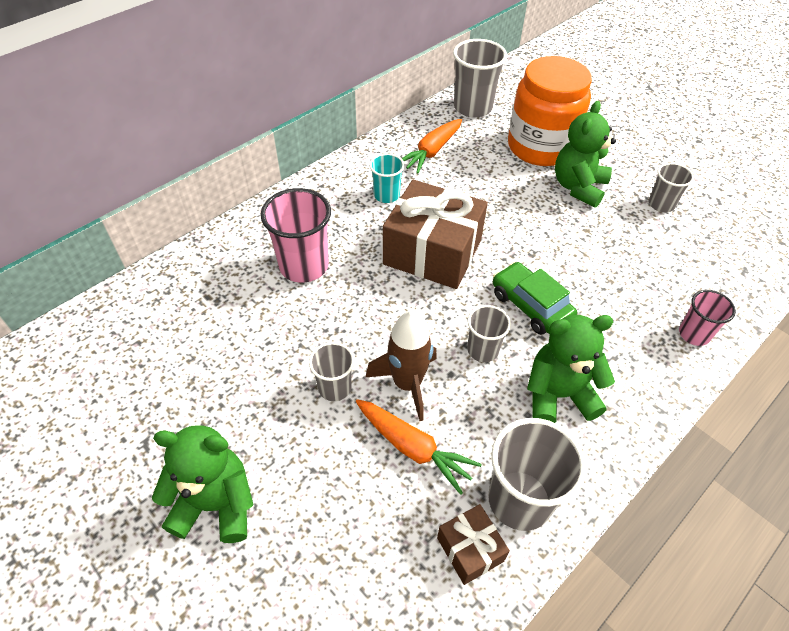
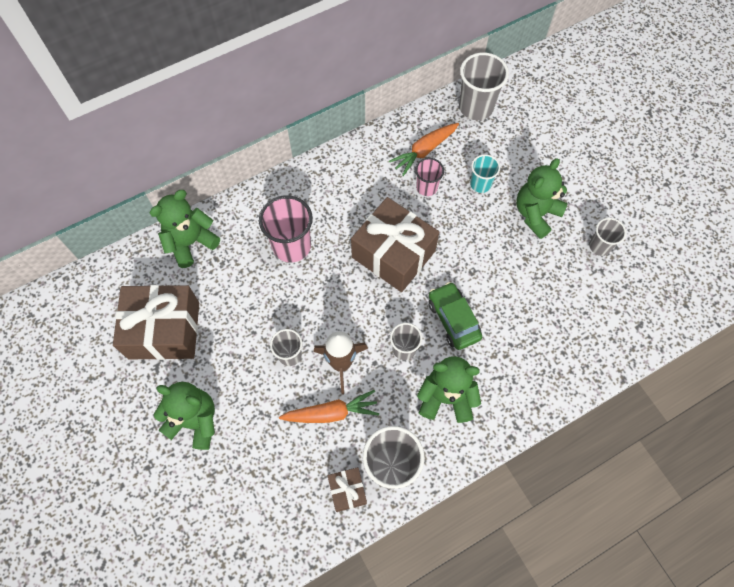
camera: 15 degrees right, 15 degrees up
orange carrot [356,399,482,495] -> orange carrot turned 60 degrees counterclockwise [279,390,379,423]
turquoise cup [369,153,405,203] -> turquoise cup moved to [470,154,500,193]
orange jar [508,56,592,166] -> none
pink cup [679,290,736,346] -> pink cup moved to [415,158,444,196]
none -> brown gift [113,285,199,360]
none -> green teddy bear [150,190,220,268]

